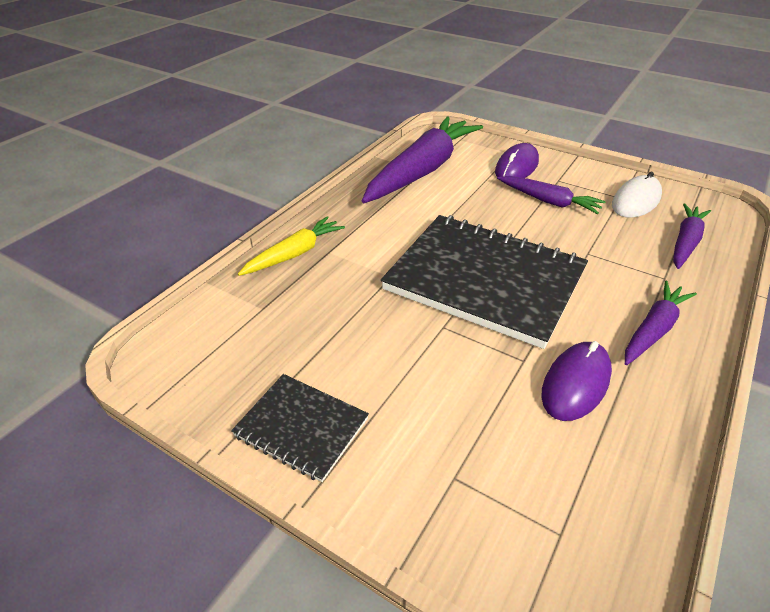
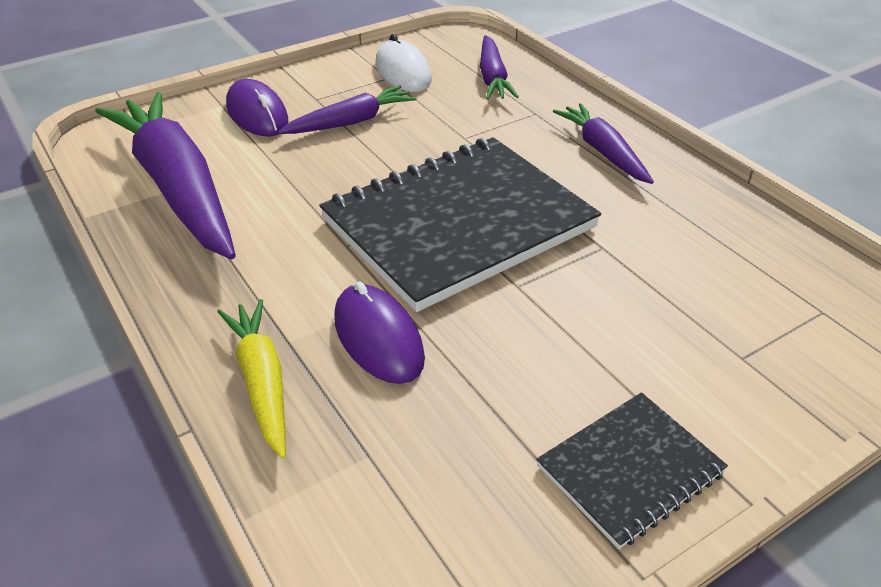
camera: 65 degrees left, 0 degrees up
purple mouse [541,341,612,421] -> purple mouse moved to [334,281,425,384]
purple carrot [673,203,711,269] -> purple carrot turned 150 degrees counterclockwise [480,35,519,100]

